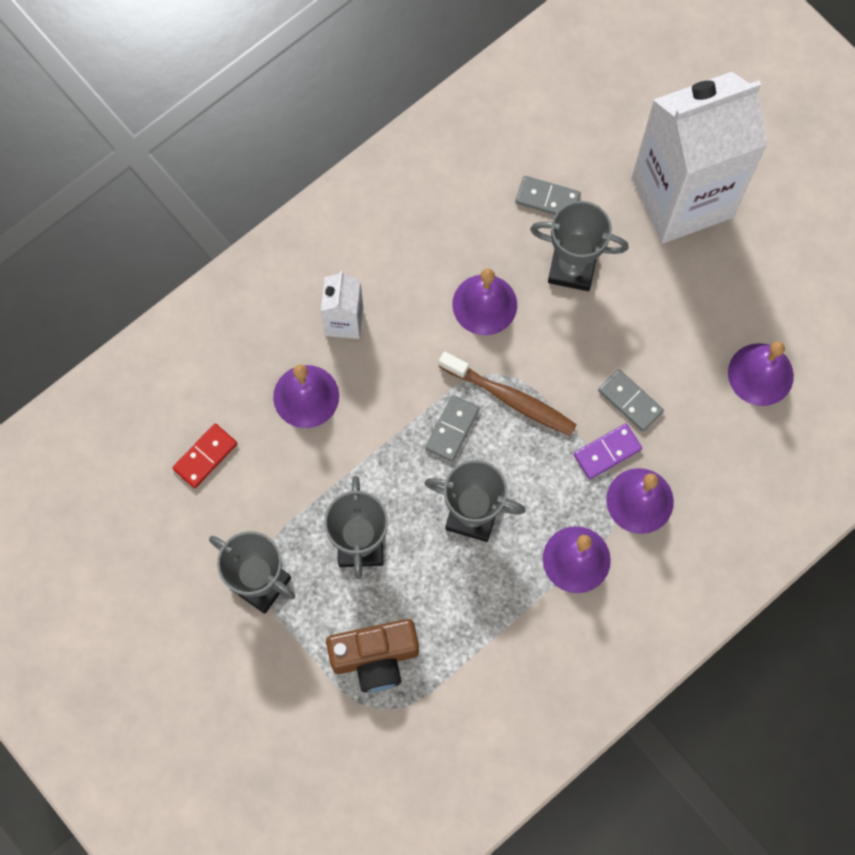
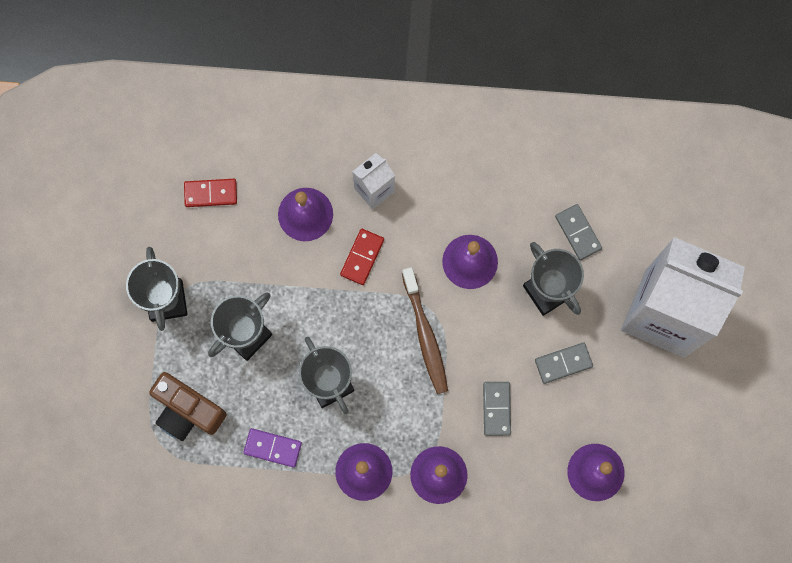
camera: 45 degrees right, 5 degrees up
grey domino [425,395,480,462] -> grey domino moved to [535,342,593,384]
purple domino [574,423,642,479] -> purple domino moved to [243,428,302,467]
none -> red domino [340,229,384,285]

